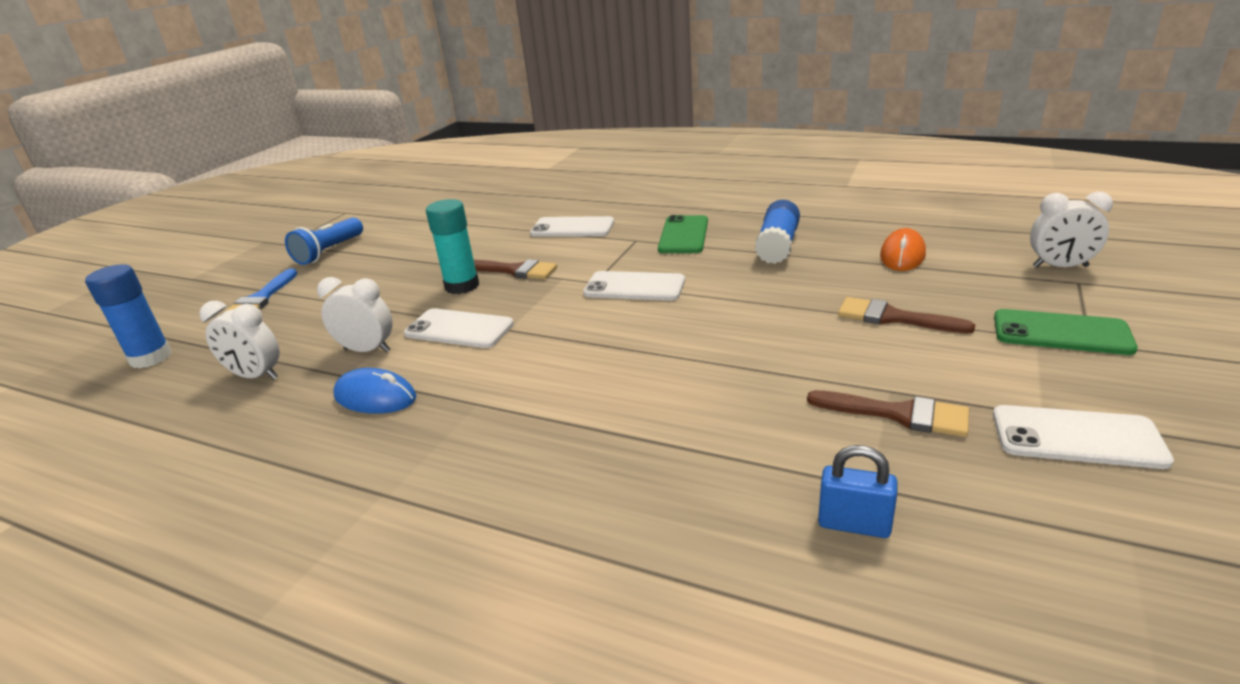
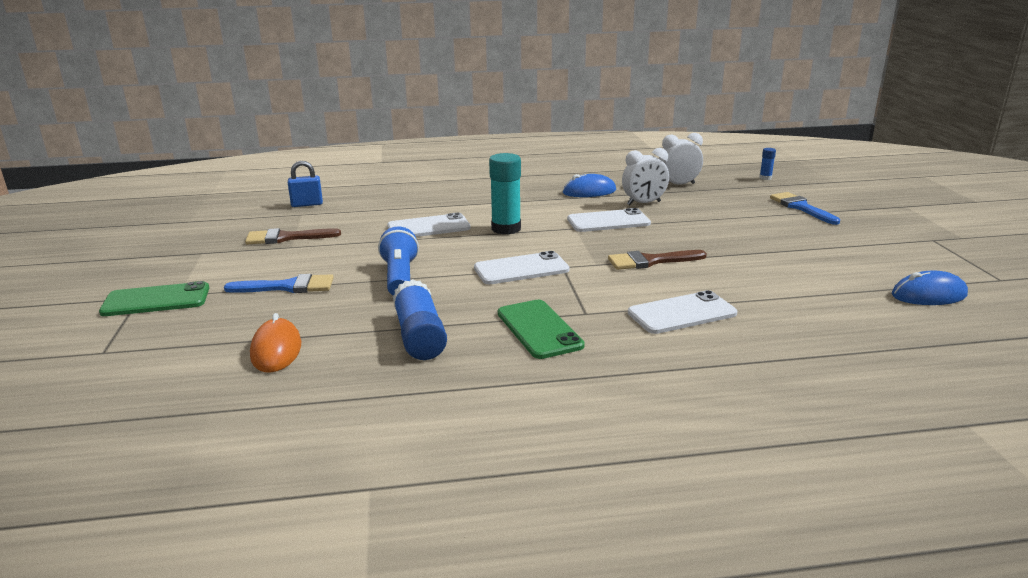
camera: 145 degrees right, 5 degrees down
blue glue stick [85,264,172,369] -> blue glue stick [759,148,776,180], size x0.47
blue flashlight [285,217,363,265] -> blue flashlight moved to [378,227,419,295]
turquoise glue stick [426,199,479,294] -> turquoise glue stick moved to [489,153,521,235]
brown brush [838,297,975,334] -> blue brush [224,274,334,293]
white phone [993,405,1174,469] -> white phone moved to [387,212,471,237]
white clock [1030,192,1113,268] -> none
none -> blue mouse [892,271,968,305]

